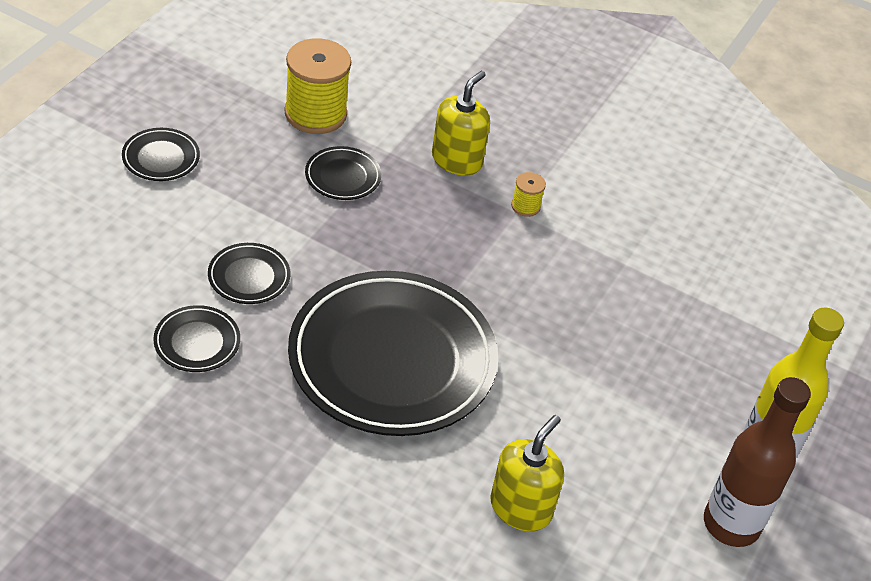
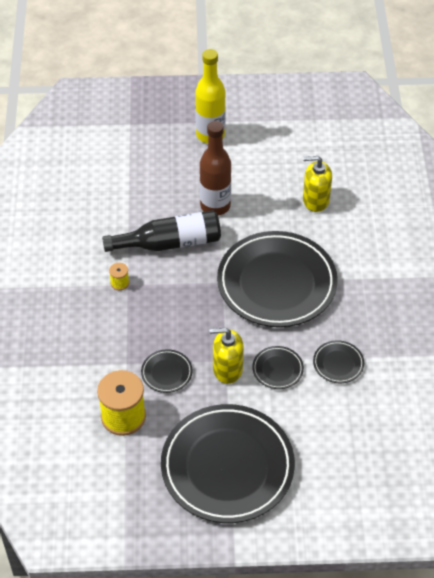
camera: 115 degrees left, 5 degrees up
black plate [122,128,200,181] -> black plate [161,404,295,523], size x2.46
yellow soap dispenser [432,71,490,175] -> yellow soap dispenser moved to [210,328,244,384]
brown bottle [704,377,811,547] -> brown bottle moved to [200,121,231,216]
none -> black bottle [102,210,221,252]

